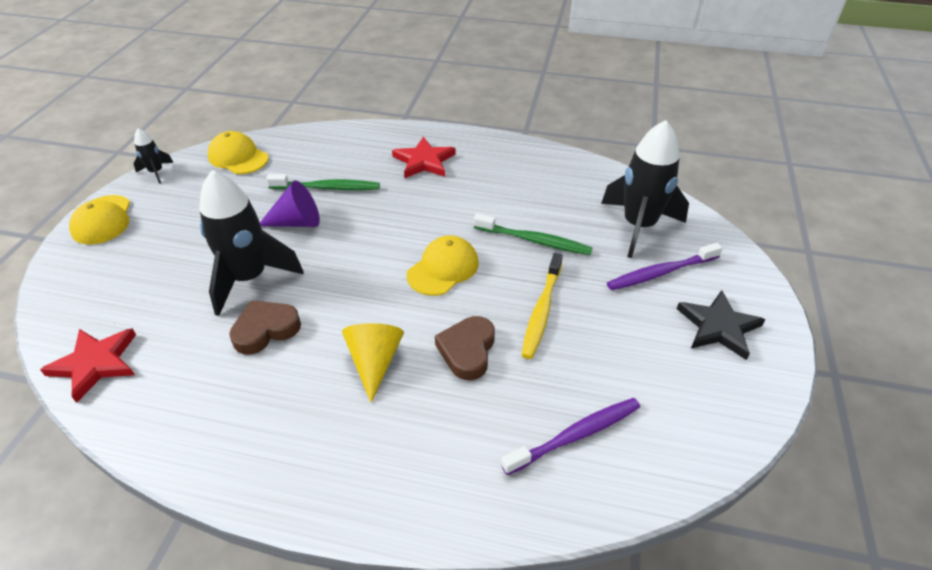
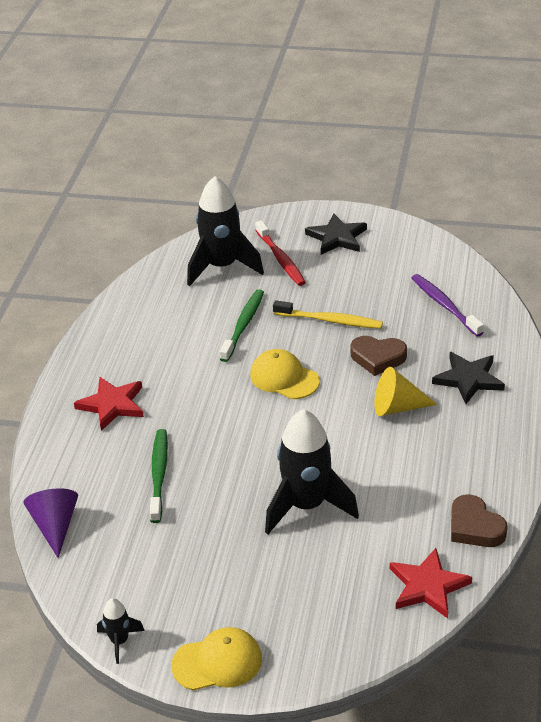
camera: 90 degrees left, 5 degrees down
yellow cap [208,131,269,174] -> none
brown heart [229,300,301,355] -> brown heart moved to [451,494,507,547]
purple cone [260,180,320,227] -> purple cone moved to [23,488,78,558]
purple toothbrush [607,243,723,290] -> red toothbrush [255,220,306,286]
none -> black star [432,352,505,404]

